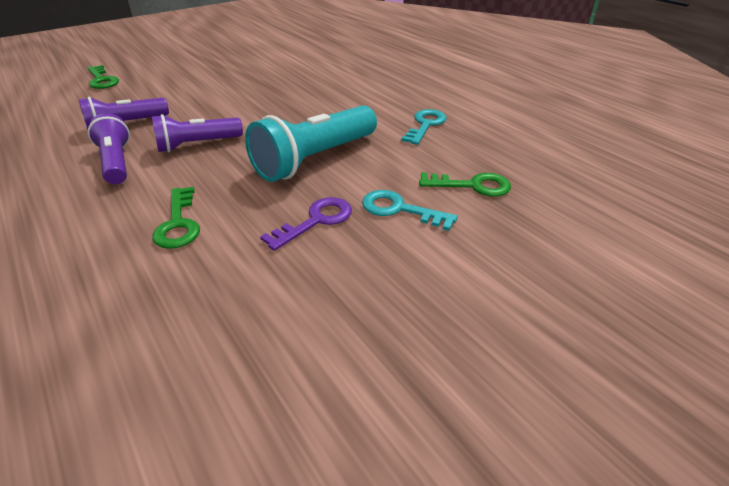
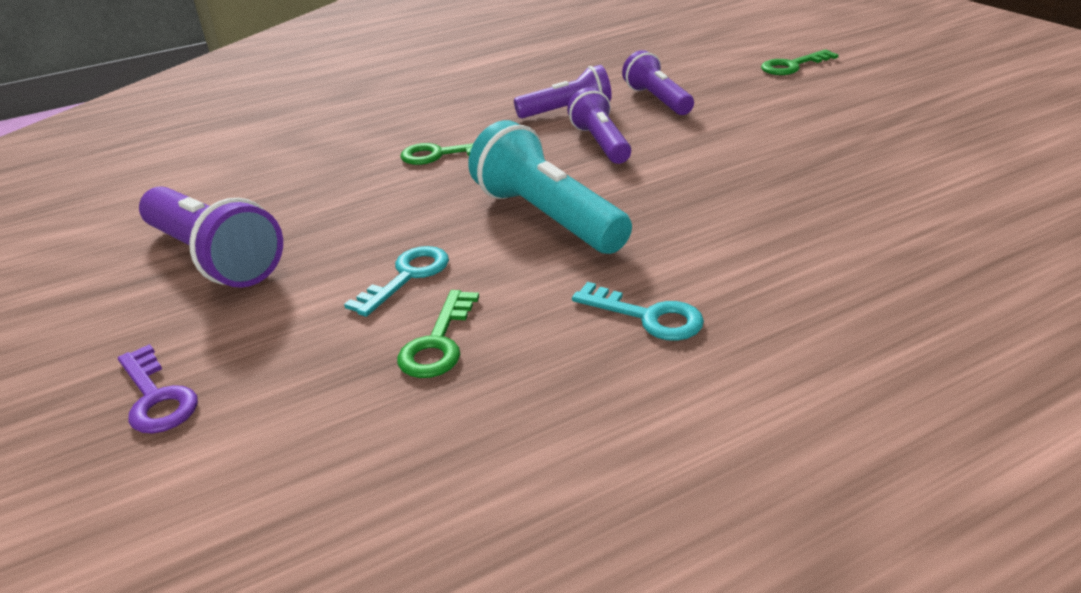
camera: 100 degrees right, 5 degrees down
purple key [260,197,352,251] -> purple key moved to [118,344,198,434]
none -> purple flashlight [139,186,283,288]

